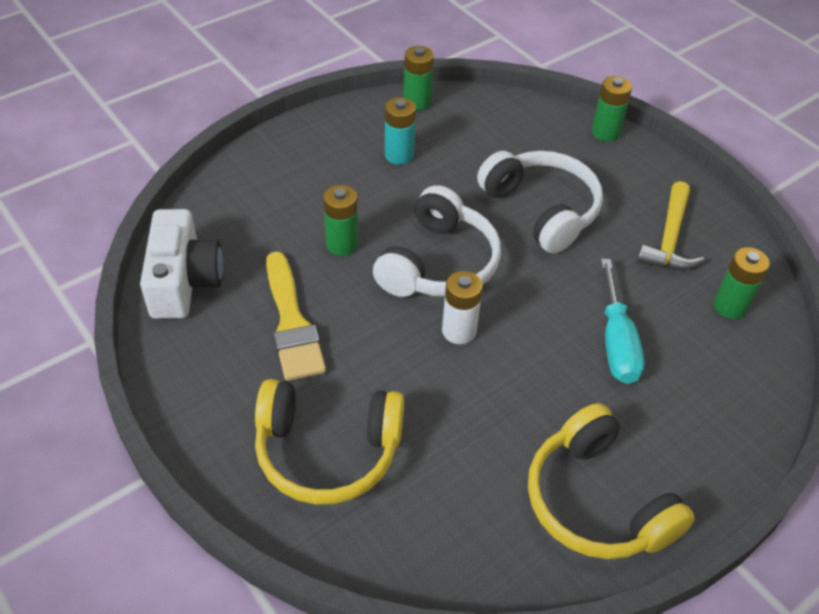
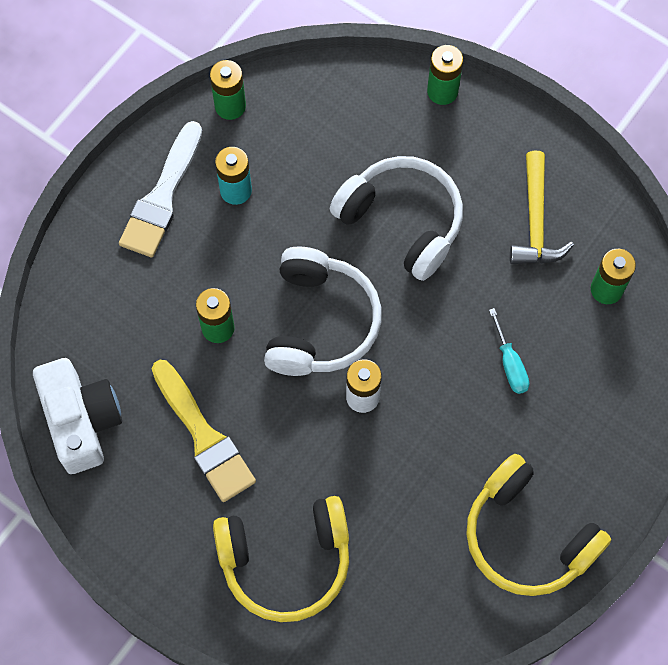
camera: 15 degrees left, 20 degrees up
turquoise screwdriver [601,259,644,384] -> turquoise screwdriver [489,308,529,394], size x0.62
none -> white brush [119,121,202,257]

